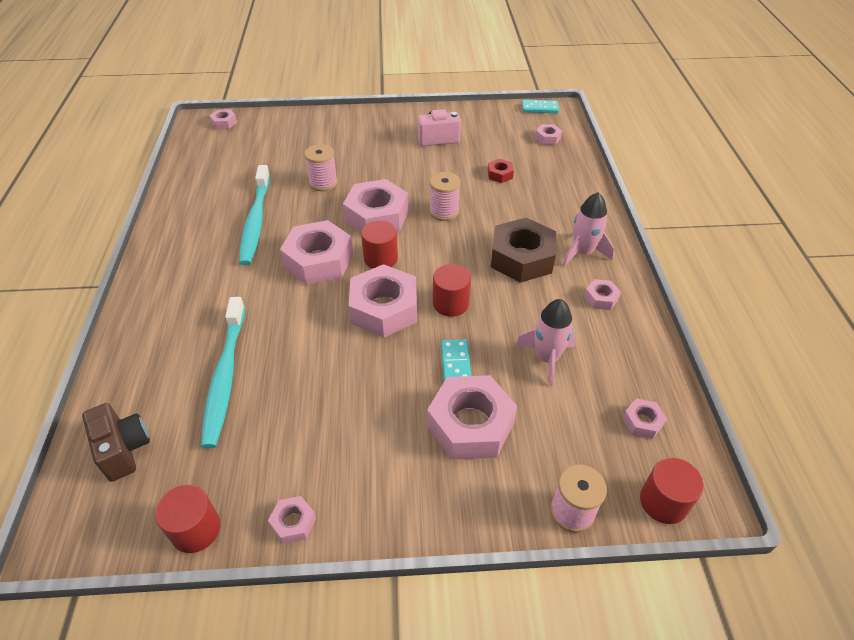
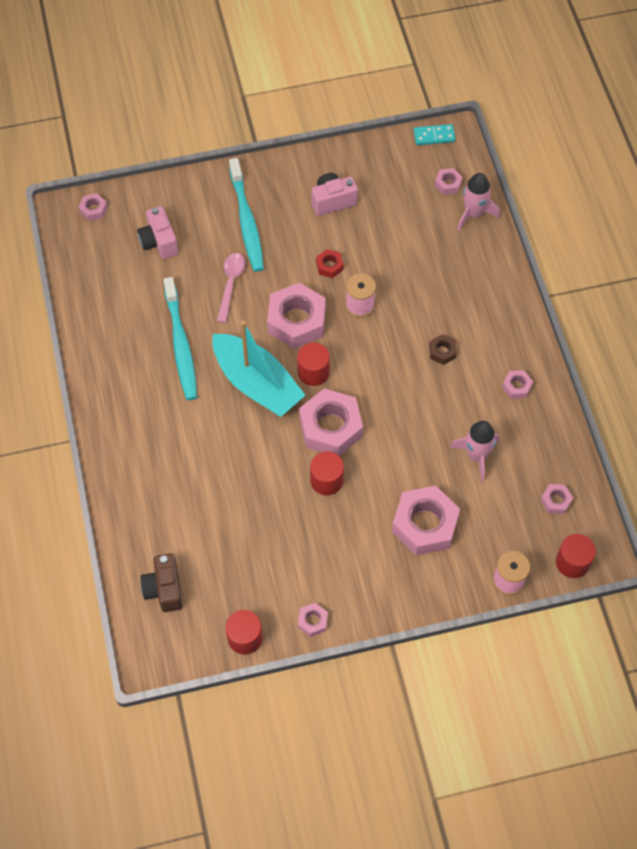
camera: 10 degrees left, 15 degrees up
brown camera [82,403,150,482] -> brown camera turned 150 degrees counterclockwise [140,553,182,612]
turquoise toothbrush [201,297,245,448] -> turquoise toothbrush moved to [229,158,264,272]
pink nut [280,220,353,285] -> turquoise boat [212,320,305,417]
pink spool [304,144,338,191] -> pink spoon [217,253,245,323]
red cylinder [433,264,471,317] -> red cylinder moved to [310,451,344,495]
turquoise domino [441,339,471,381] -> none
red nut [488,158,514,183] -> red nut moved to [316,249,343,278]
brown nut [491,218,556,283] -> brown nut [429,334,457,365], size x0.46
pink rocket [563,192,614,267] -> pink rocket moved to [457,173,500,231]
none -> pink camera [137,206,178,259]

